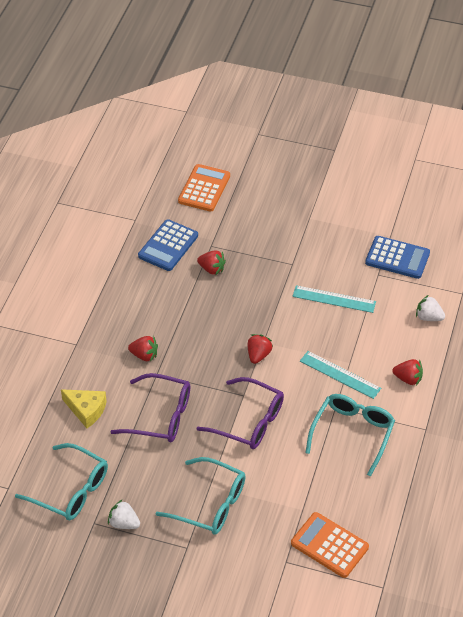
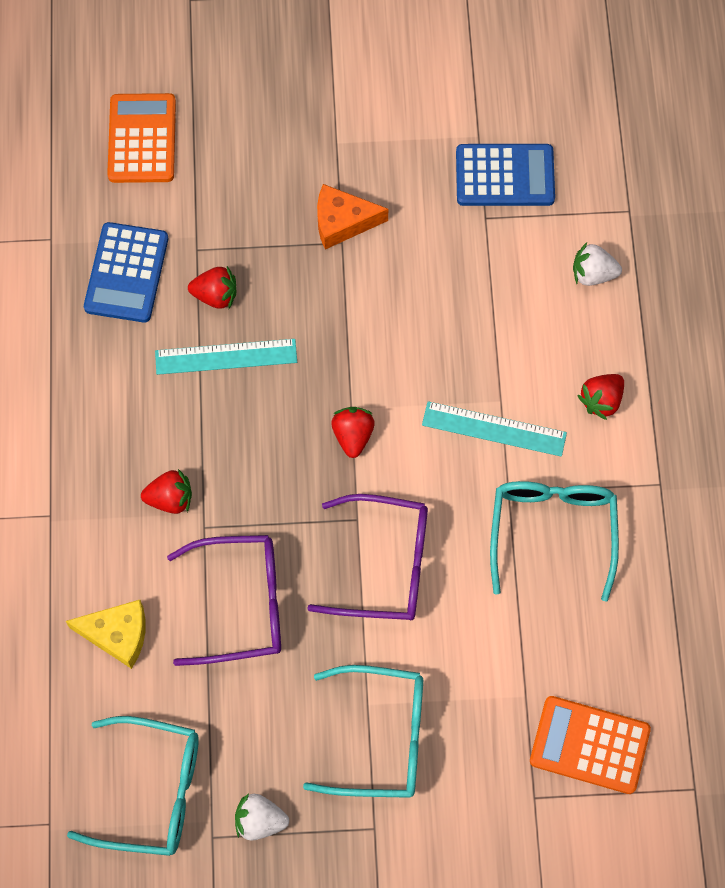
camera: 20 degrees left, 20 degrees up
turquoise ruler [292,285,376,313] -> turquoise ruler moved to [155,339,297,375]
red strawberry [392,359,423,385] -> red strawberry turned 135 degrees clockwise [577,374,624,420]
none -> orange cheese [317,184,388,249]

